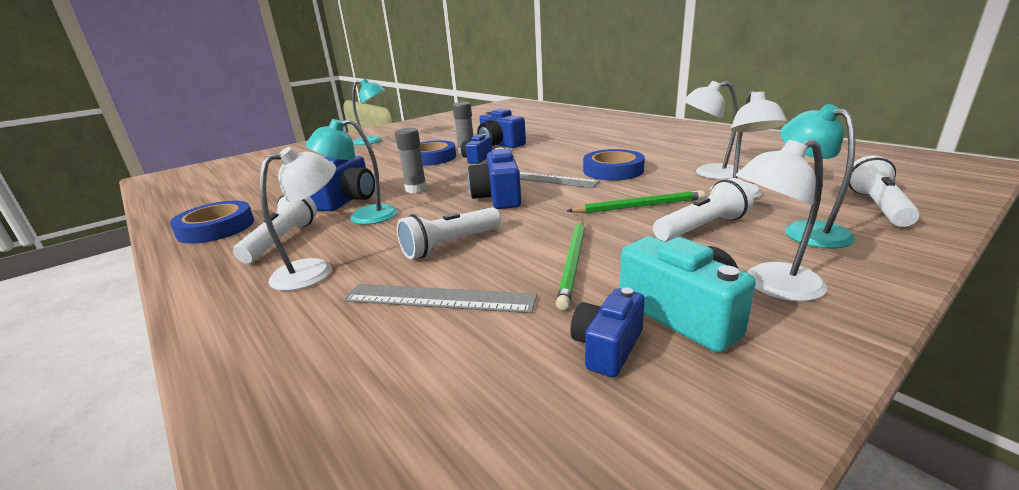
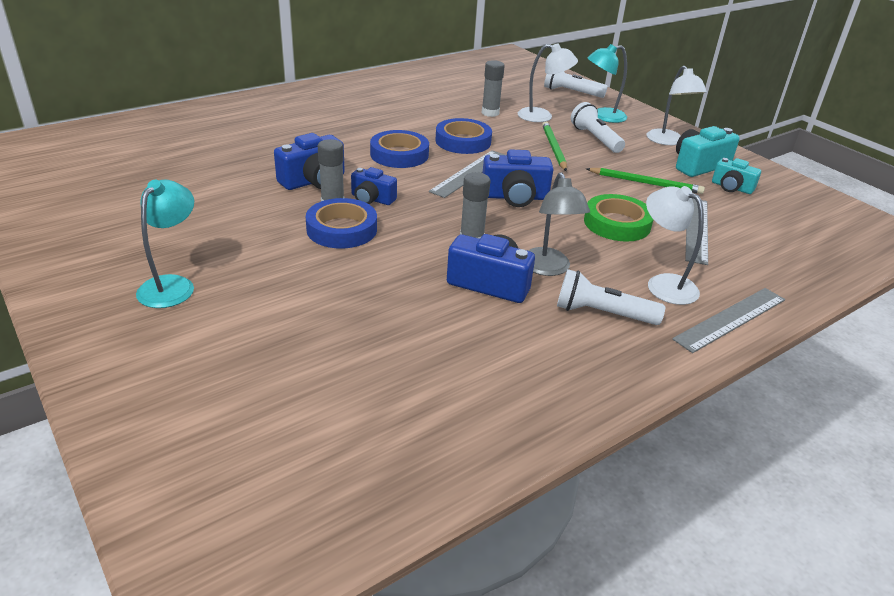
camera: 90 degrees left, 10 degrees up
blue tape [170,201,254,244] -> blue tape moved to [370,130,429,168]
turquoise lamp [306,119,398,225] -> grey lamp [528,172,590,276]
white flashlight [397,207,501,259] -> green tape [584,194,654,242]
blue camera [570,288,645,378] -> turquoise camera [712,158,761,194]
white lamp [683,81,740,179] -> grey glue stick [482,60,505,117]
none -> grey ruler [672,288,785,353]

